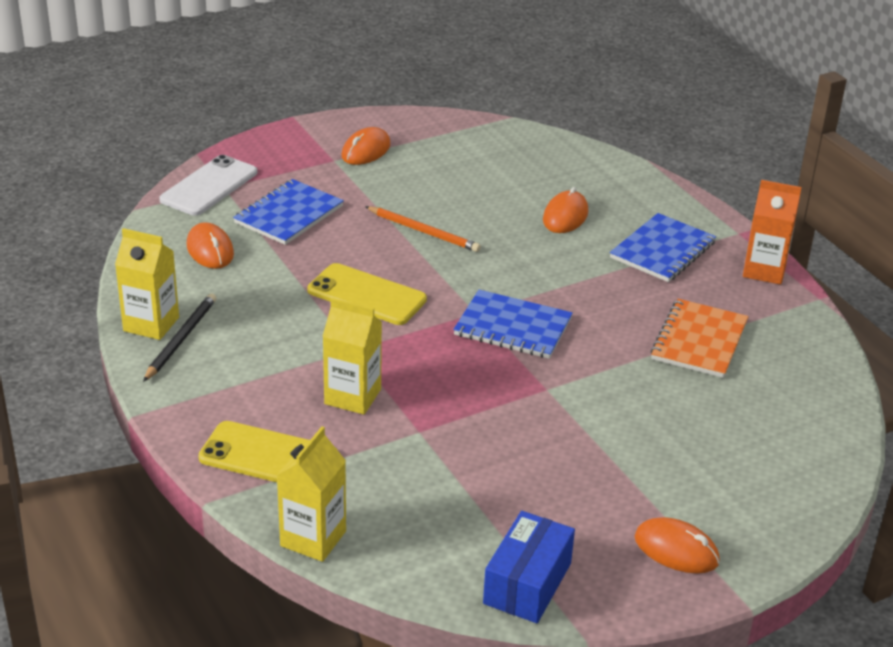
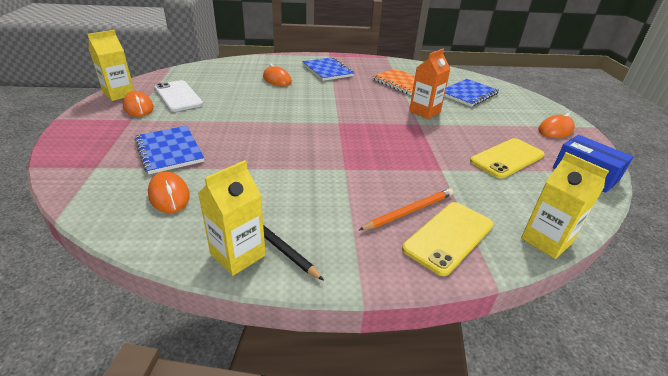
camera: 65 degrees left, 0 degrees up
white phone [159,155,257,215] -> white phone moved to [154,80,203,112]
orange mouse [187,222,234,269] -> orange mouse turned 60 degrees clockwise [148,171,190,213]
yellow phone [307,263,427,325] -> yellow phone moved to [470,138,545,179]
yellow carton [322,298,382,415] -> yellow carton moved to [87,30,134,101]
orange pencil [365,206,481,252] -> orange pencil moved to [359,188,453,230]
blue notebook [453,290,573,359] -> blue notebook moved to [444,79,499,107]
orange carton [743,180,802,285] -> orange carton moved to [409,49,451,119]

